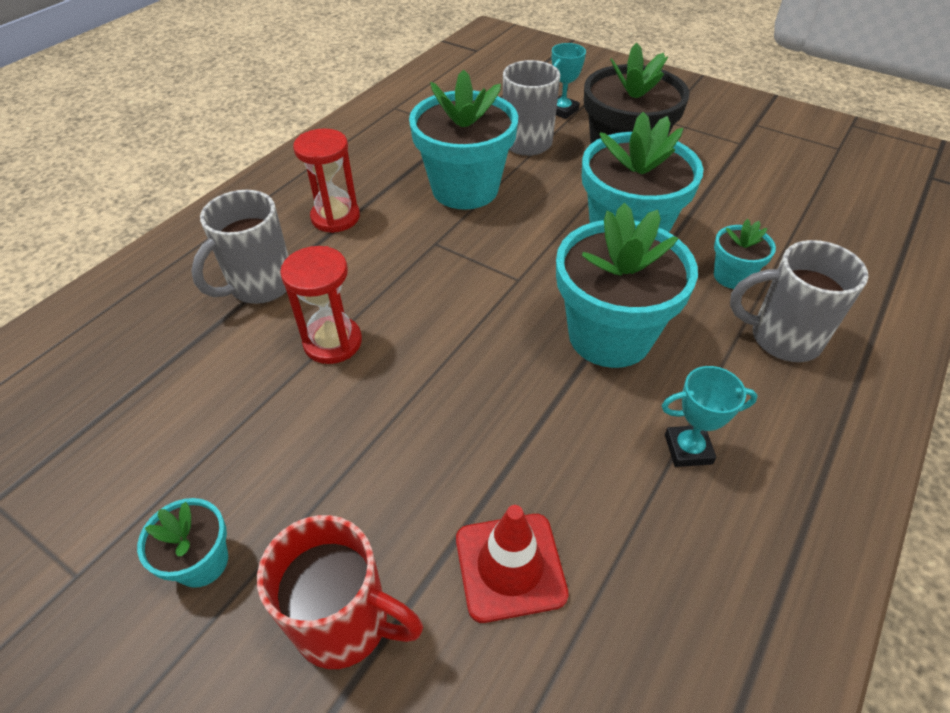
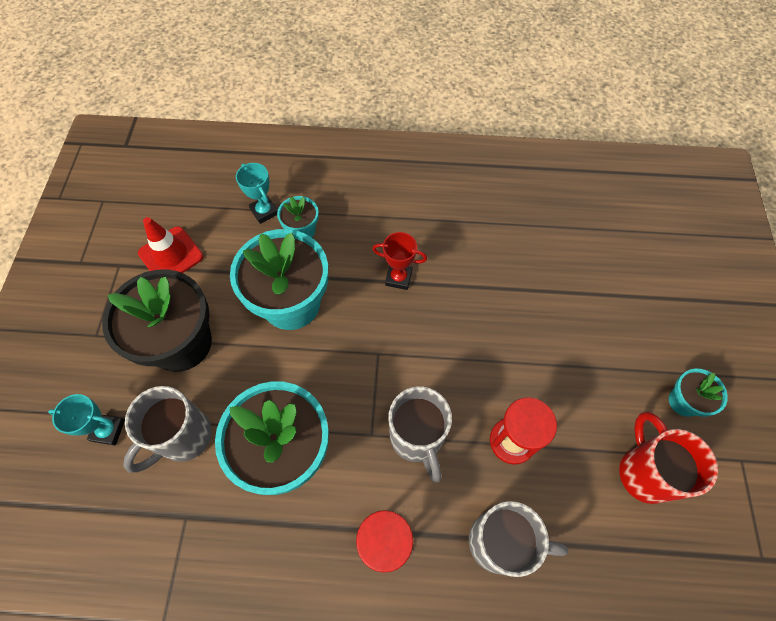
camera: 120 degrees left, 15 degrees up
red mug [257,515,423,669] -> red mug moved to [619,412,718,504]
red traffic cone [456,505,569,623] -> red traffic cone moved to [138,217,203,273]
turquoise flower pot [556,203,698,368] -> red trophy [372,232,427,290]
turquoise trophy [662,366,758,467] -> turquoise trophy moved to [236,163,278,224]
grey mug [730,240,869,362] -> grey mug moved to [389,387,452,483]

